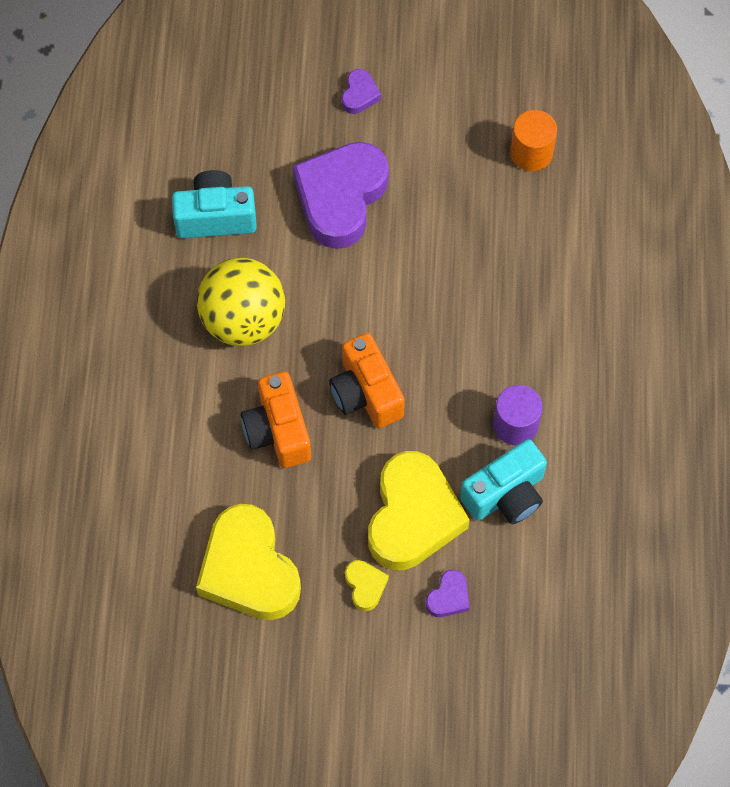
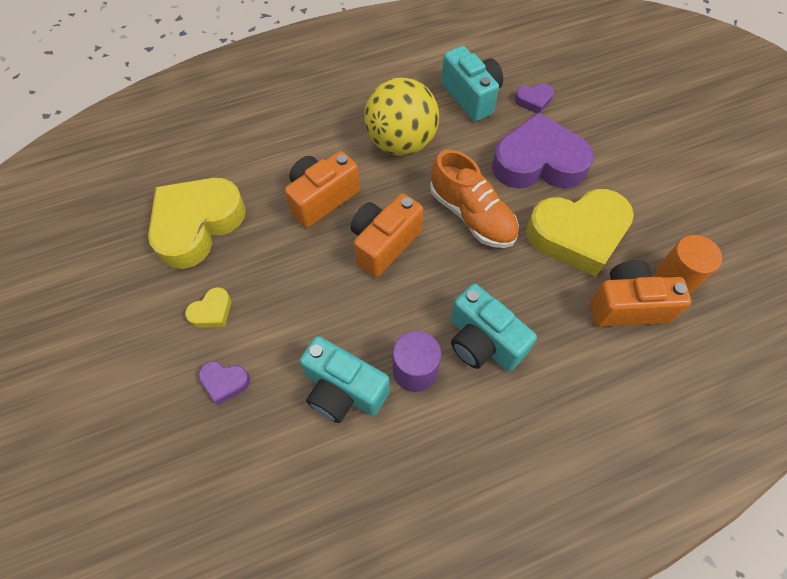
camera: 65 degrees right, 5 degrees down
purple heart [342,69,381,114] -> purple heart moved to [515,84,554,113]
yellow heart [368,451,470,570] -> yellow heart moved to [526,189,634,277]
none -> orange shoe [430,150,519,248]
none -> turquoise camera [451,284,537,371]
none -> orange camera [590,260,691,327]

